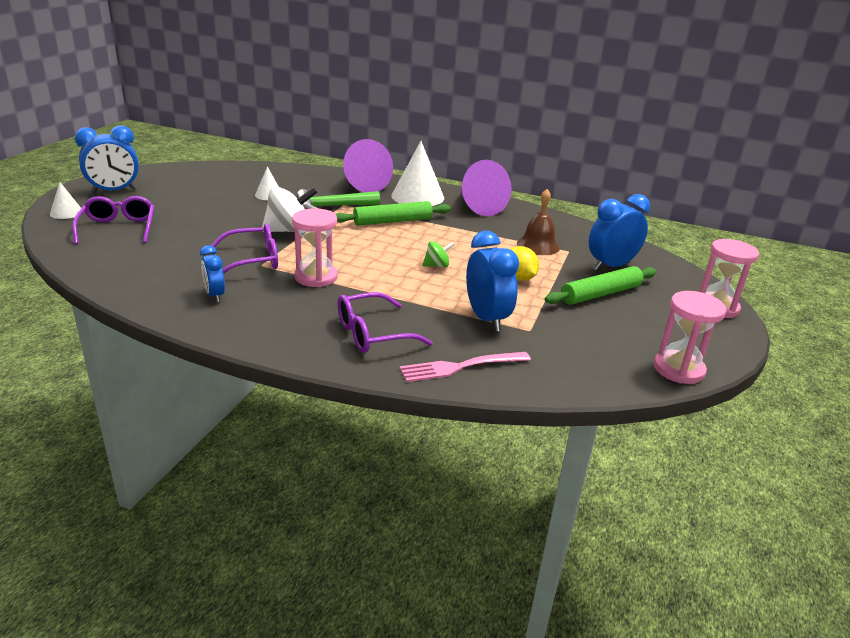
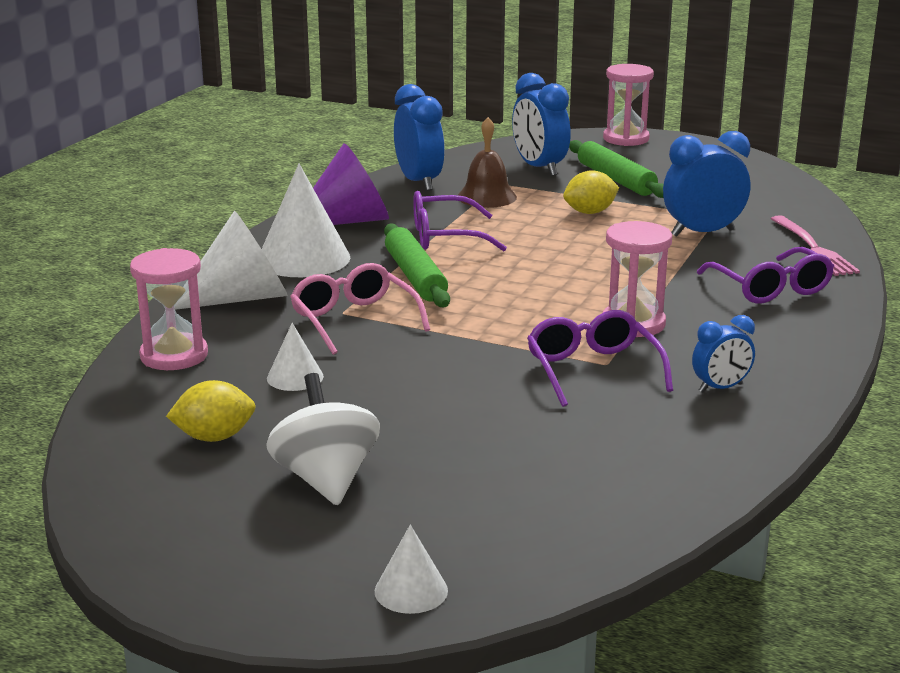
camera: 85 degrees left, 5 degrees down
purple glasses [72,196,154,244] -> purple glasses moved to [413,191,507,251]
blue clock [75,125,139,193] -> blue clock moved to [394,84,445,191]
white spinning top [262,186,317,232] -> white spinning top moved to [266,373,380,505]
green hammer [297,189,380,209] -> pink glasses [290,263,430,355]
purple cone [343,139,393,192] -> white cone [174,210,288,310]
green spinning top [422,241,454,268] -> none
pink hourglass [654,291,726,384] -> pink hourglass moved to [130,248,208,370]
none -> yellow lemon [166,380,256,442]

